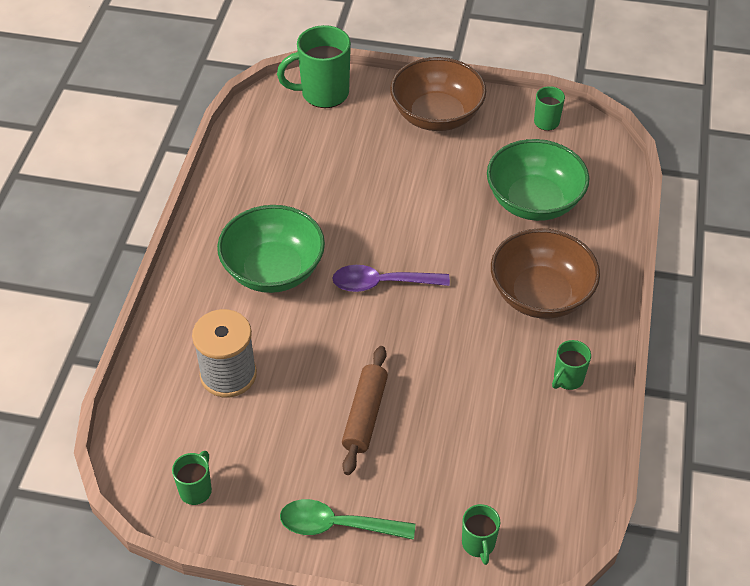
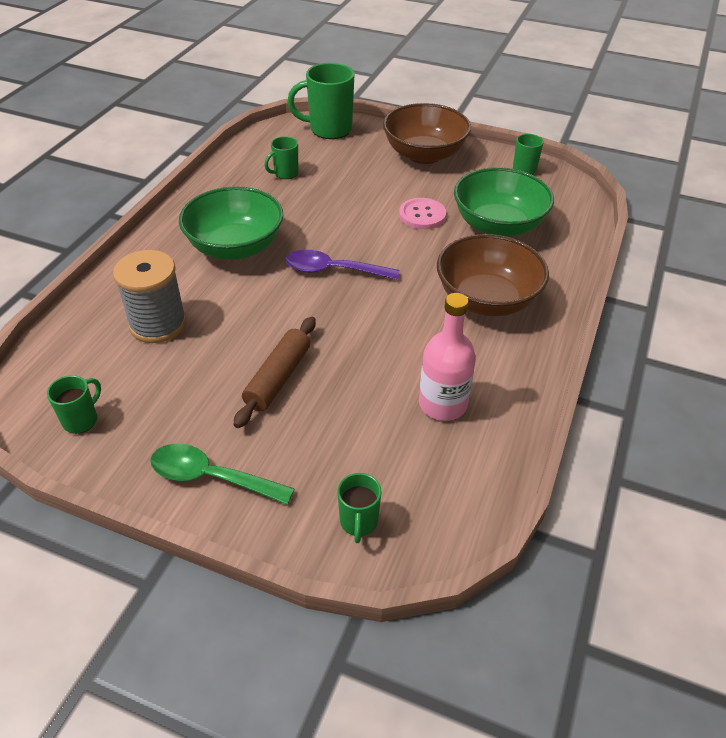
camera: 10 degrees right, 5 degrees down
green mug [552,340,591,390] -> green mug moved to [264,136,299,179]
none -> pink button [399,198,446,229]
none -> pink bottle [419,293,476,421]

